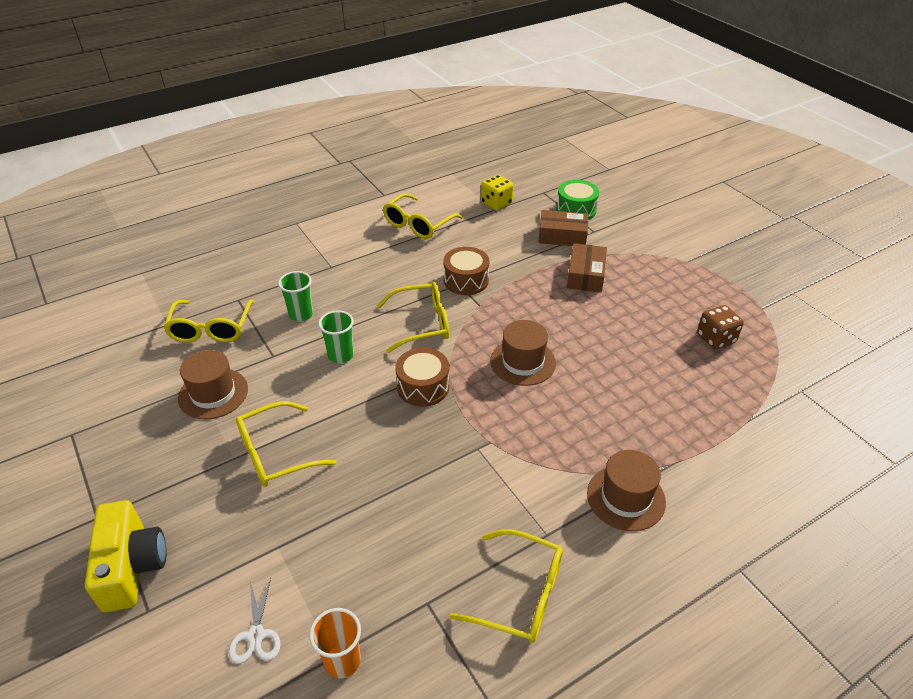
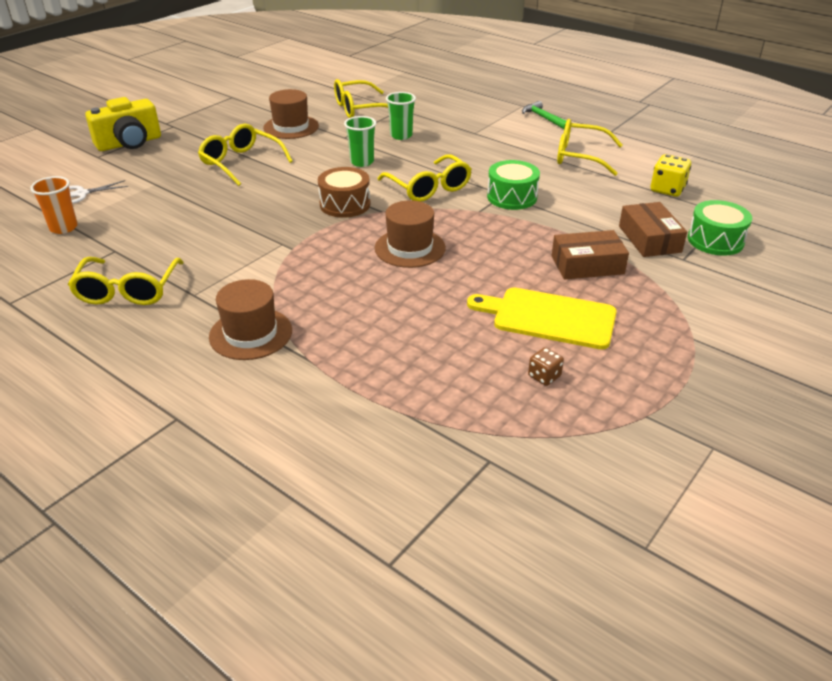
camera: 70 degrees right, 5 degrees down
brown drum [444,247,489,295] -> green drum [487,160,540,210]
brown dice [697,305,744,349] -> brown dice [528,347,564,386], size x0.61
none -> yellow cutting board [467,287,617,349]
none -> green hammer [522,101,566,129]

